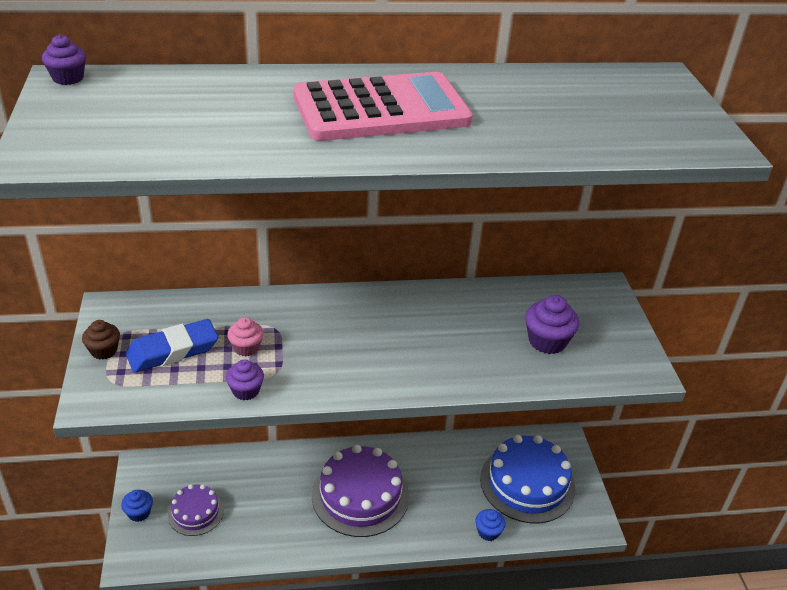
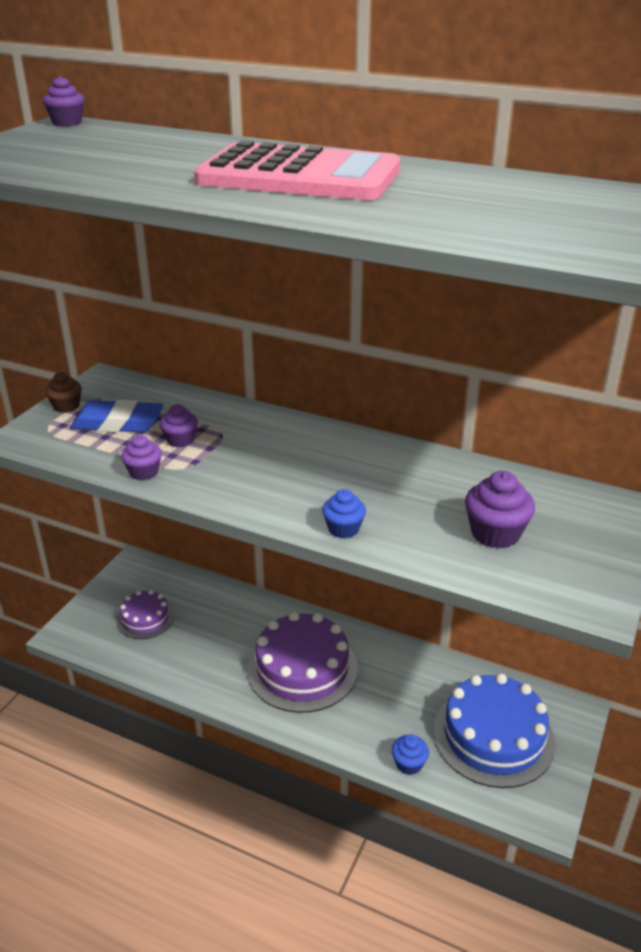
camera: 35 degrees right, 5 degrees down
blue cupcake [121,490,153,522] -> blue cupcake moved to [322,489,366,539]
pink cupcake [227,317,264,357] -> purple cupcake [160,404,198,447]

